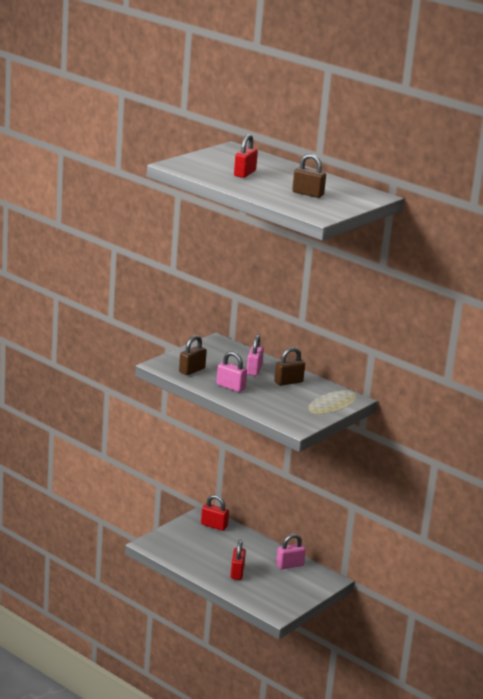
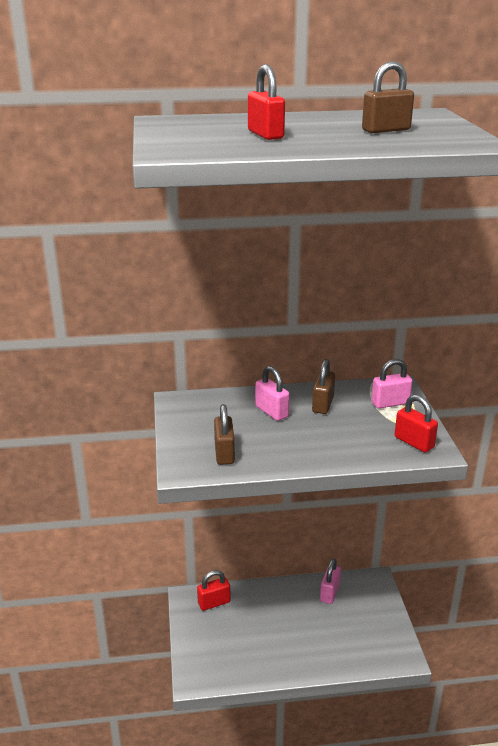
camera: 45 degrees left, 5 degrees up
pink padlock [216,351,247,392] -> pink padlock moved to [371,359,413,409]
red padlock [230,540,246,580] -> red padlock moved to [395,395,438,452]

